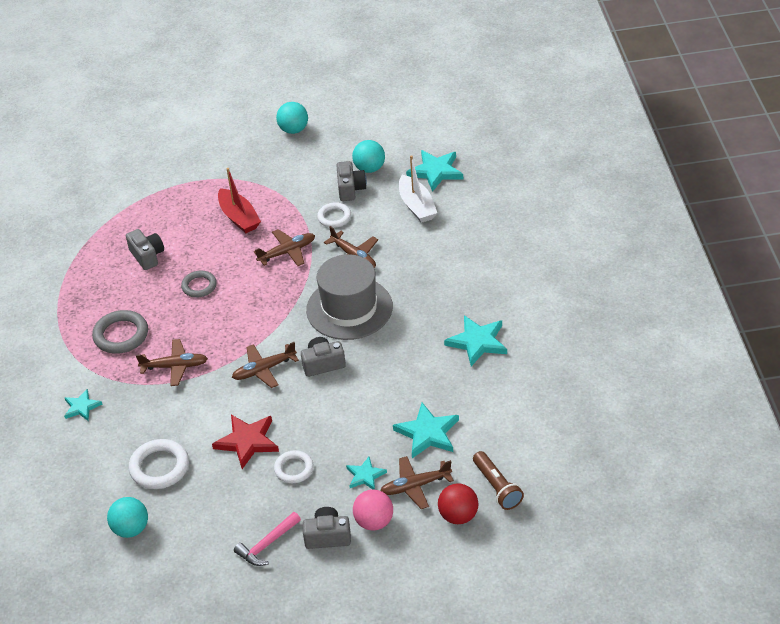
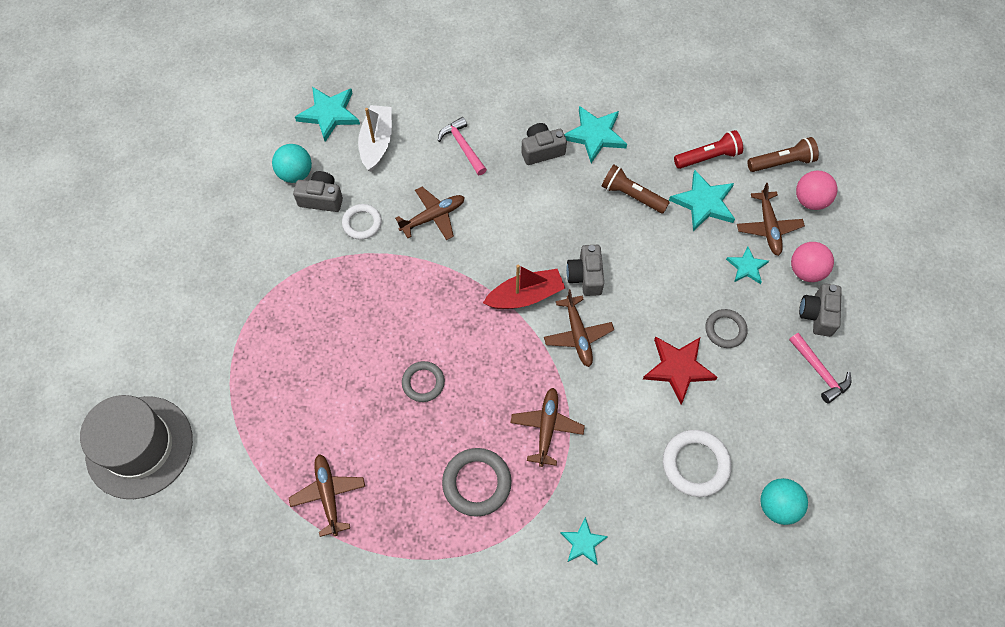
camera: 80 degrees left, 20 degrees up
grey camera [126,229,164,270] -> grey camera moved to [521,123,567,165]
red boat [218,168,261,233] -> red boat moved to [483,264,565,309]
brown plane [254,229,315,266] -> brown plane moved to [289,454,365,537]
white ring [274,450,314,483] -> grey ring [705,309,748,348]
turquoise ball [276,102,308,134] -> none
grey hat [306,254,393,340] -> grey hat moved to [80,395,193,499]
white boat [399,155,437,223] -> white boat turned 75 degrees counterclockwise [358,105,392,172]
red ball [438,483,478,524] -> pink ball [796,171,838,210]
none -> pink hammer [438,117,487,175]
none -> brown flashlight [602,165,670,213]
none -> red flashlight [674,130,743,169]

